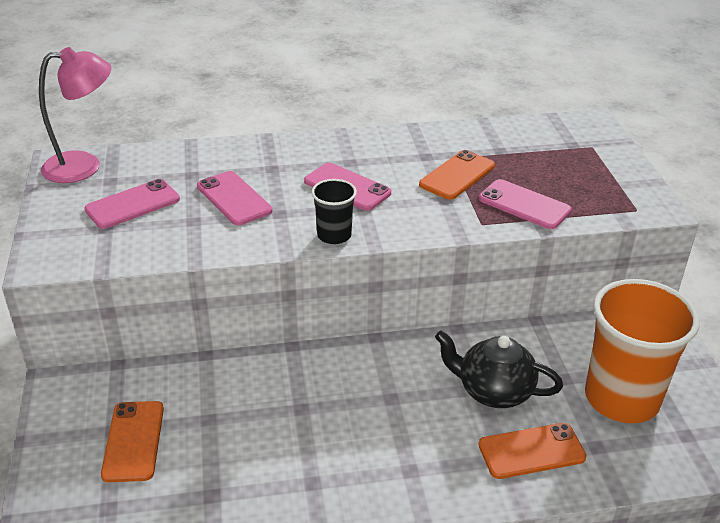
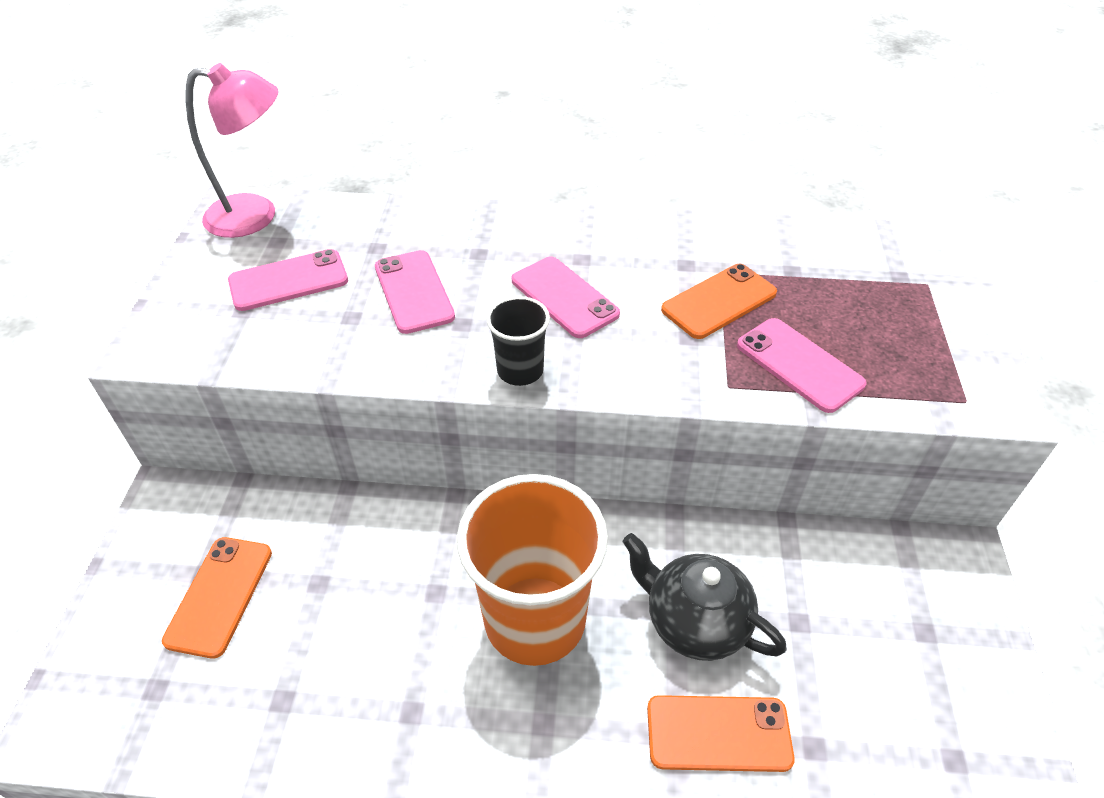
camera: 15 degrees right, 10 degrees up
orange cup [585,279,700,423] -> orange cup moved to [457,474,608,666]

